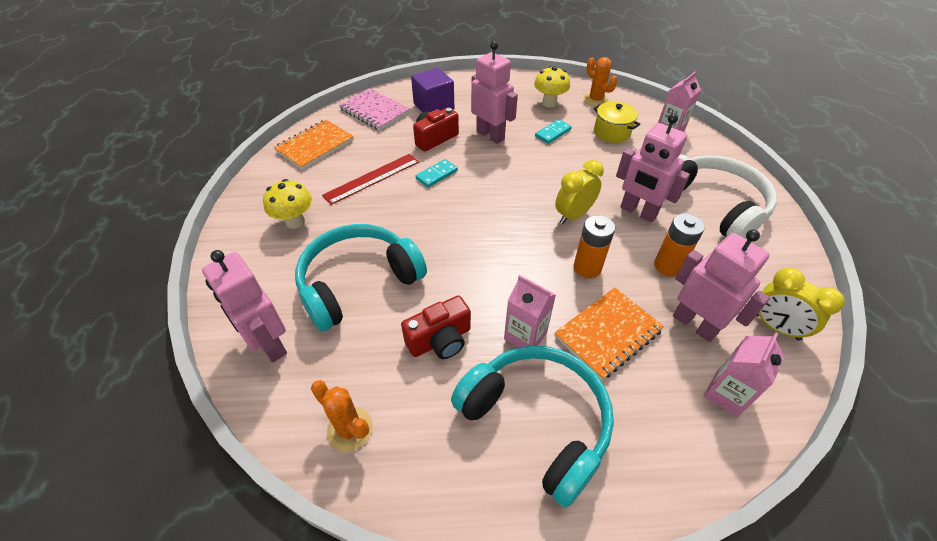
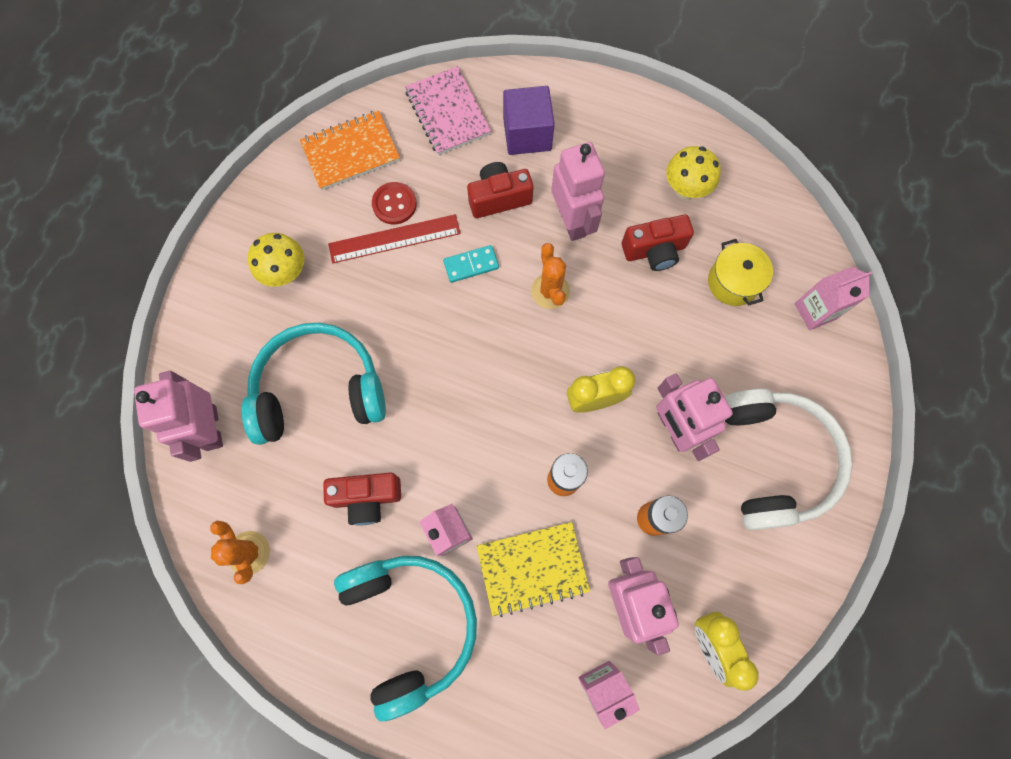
camera: 25 degrees right, 25 degrees up
turquoise domino [535,119,572,144] -> red camera [622,214,694,271]
orange notebook [554,287,664,380] -> yellow notebook [477,522,590,617]
orange cactus [583,57,618,106] -> orange cactus moved to [531,243,570,309]
none -> red button [372,182,417,225]

